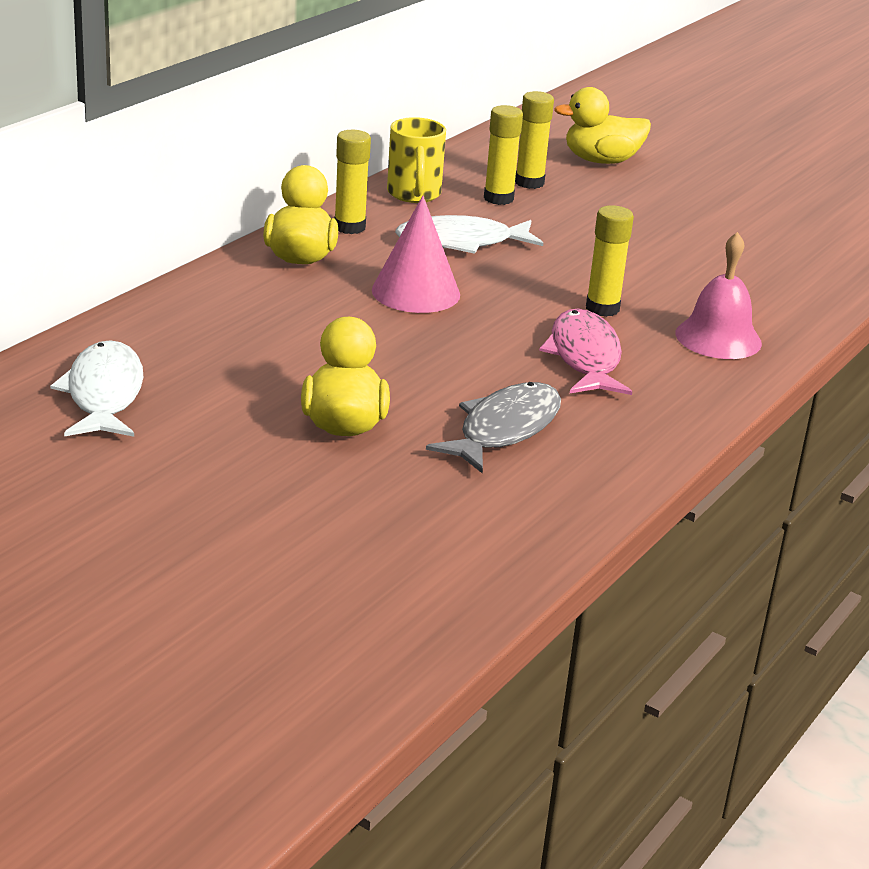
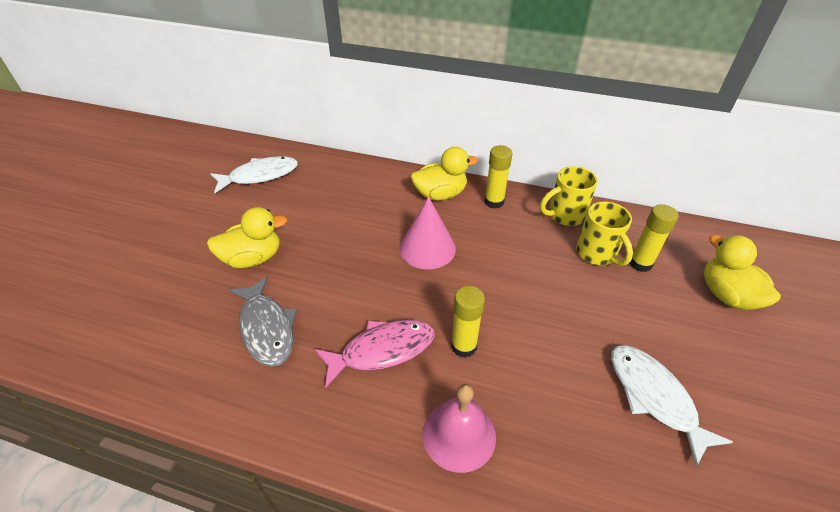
camera: 75 degrees right, 15 degrees up
white fish [395,215,543,254] -> white fish moved to [611,345,733,467]
grey fish [426,382,561,473] -> grey fish turned 45 degrees clockwise [229,276,297,367]
yellow glue stick [484,105,523,205] -> yellow mug [576,201,633,266]

